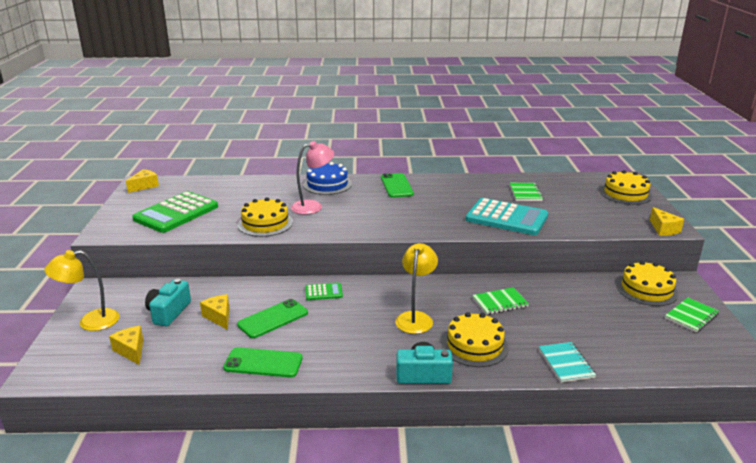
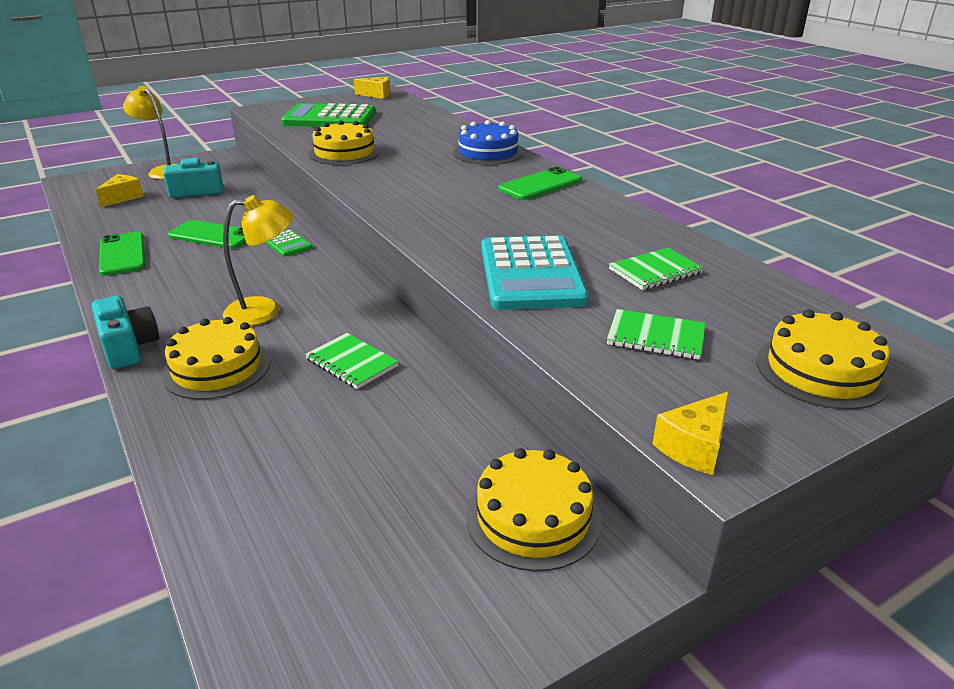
camera: 60 degrees right, 5 degrees up
yellow cheese [200,294,229,330] -> none
pink lamp [291,141,334,215] -> none
turquoise notebook [539,342,596,383] -> none
green notebook [665,298,719,333] -> green notebook moved to [607,309,705,360]

